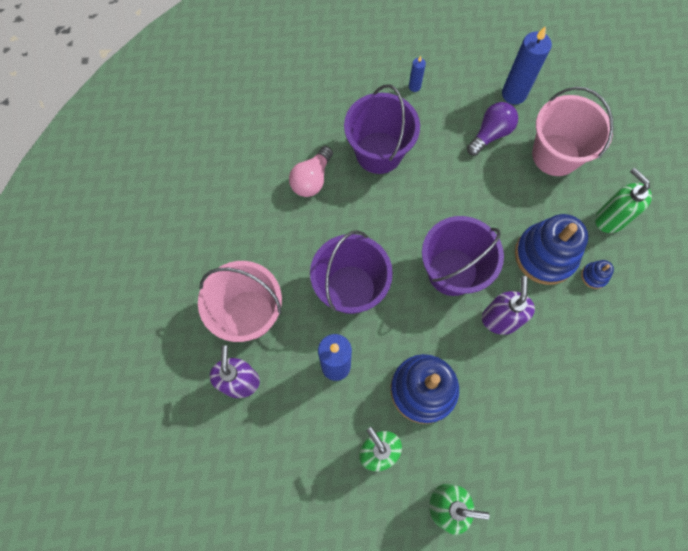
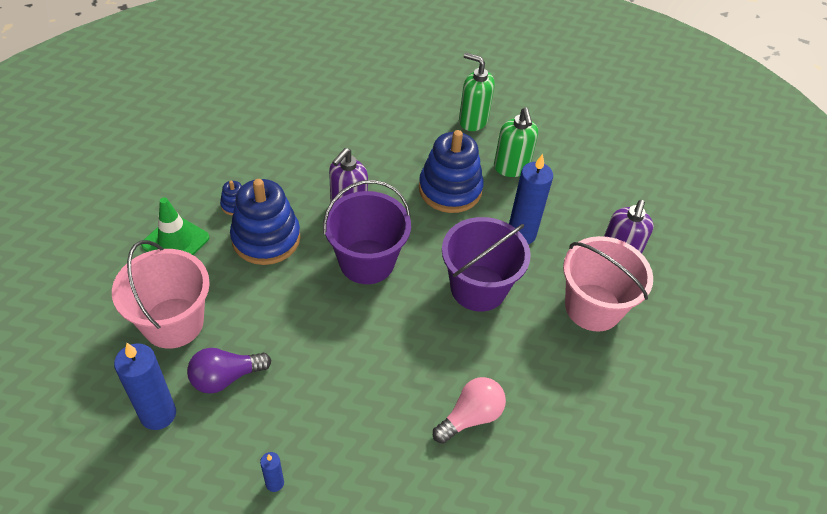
camera: 160 degrees left, 20 degrees down
purple bucket [344,85,420,174] -> none
green soap dispenser [595,168,652,233] -> green traffic cone [141,197,210,255]

